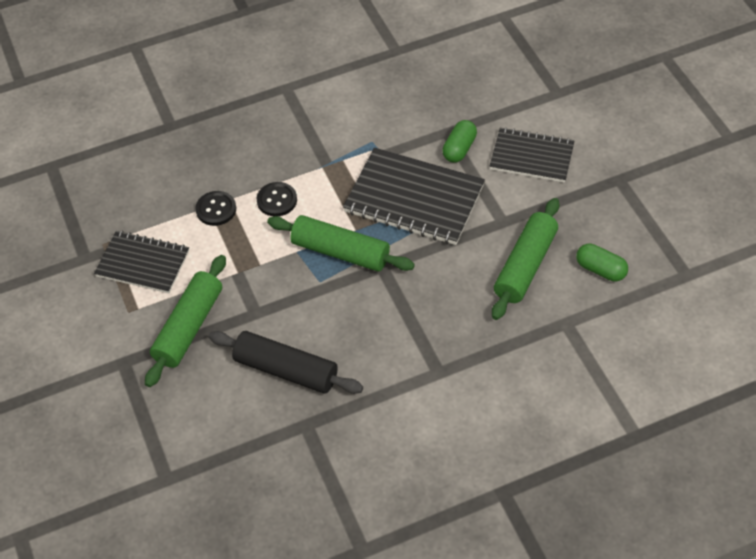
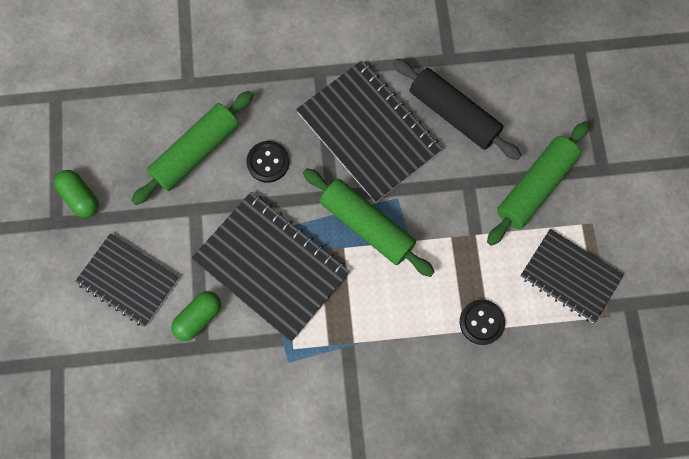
camera: 165 degrees left, 20 degrees up
black button [257,182,297,216] -> black button moved to [246,141,289,183]
green capsule [576,244,628,282] -> green capsule moved to [54,170,99,218]
none -> black notebook [296,60,442,203]

